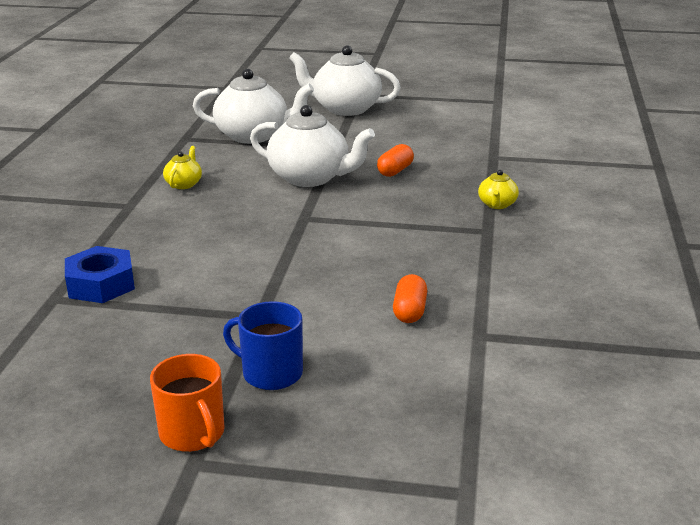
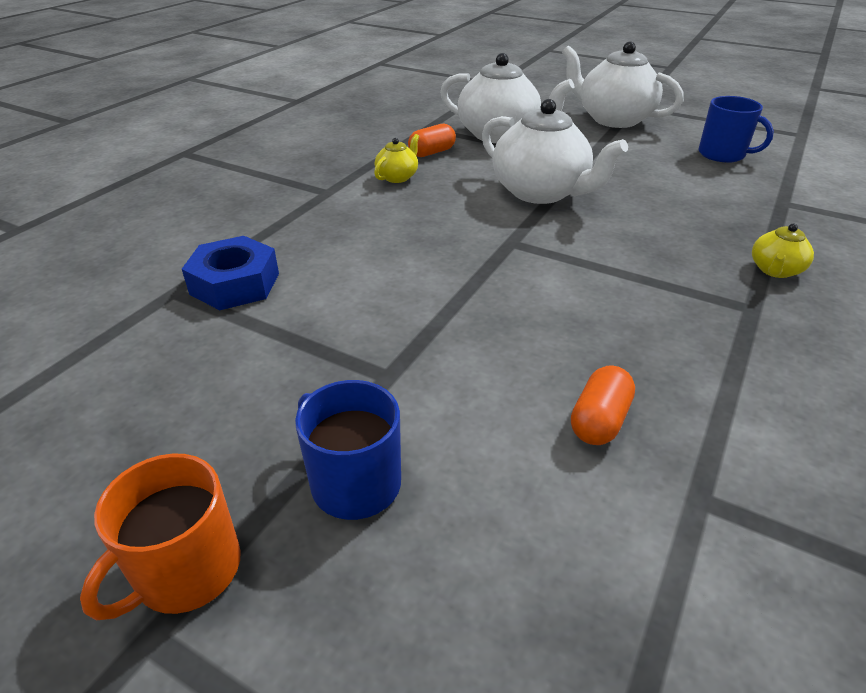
camera: 20 degrees right, 10 degrees up
orange mug [150,354,225,452] -> orange mug turned 45 degrees clockwise [80,453,241,620]
orange capsule [377,144,414,177] -> orange capsule moved to [408,124,456,157]
none -> blue mug [698,96,774,163]

